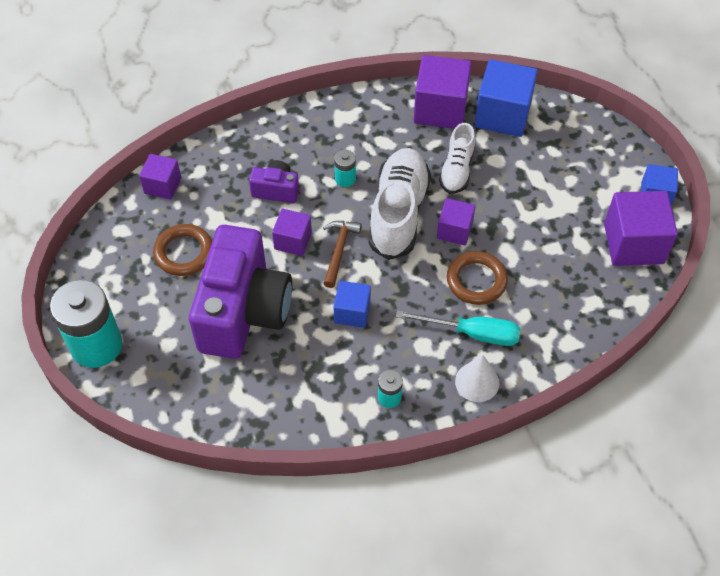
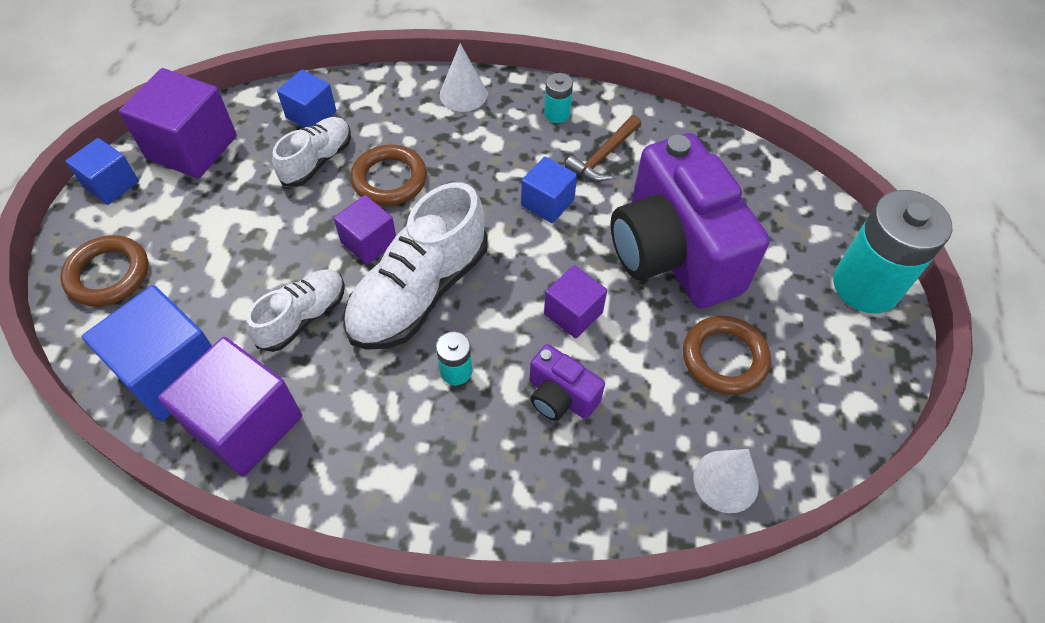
camera: 155 degrees left, 0 degrees up
purple cube [139,154,181,200] -> white cone [694,449,759,513]
purple camera [189,225,292,359] -> purple camera turned 60 degrees counterclockwise [611,133,770,308]
brown hammer [323,221,362,288] -> brown hammer moved to [565,115,641,182]
turquoise screwdriver [396,310,521,346] -> none
none -> brown ring [60,235,148,307]
none -> white shoe [272,117,351,187]
none -> blue cube [277,70,336,128]

